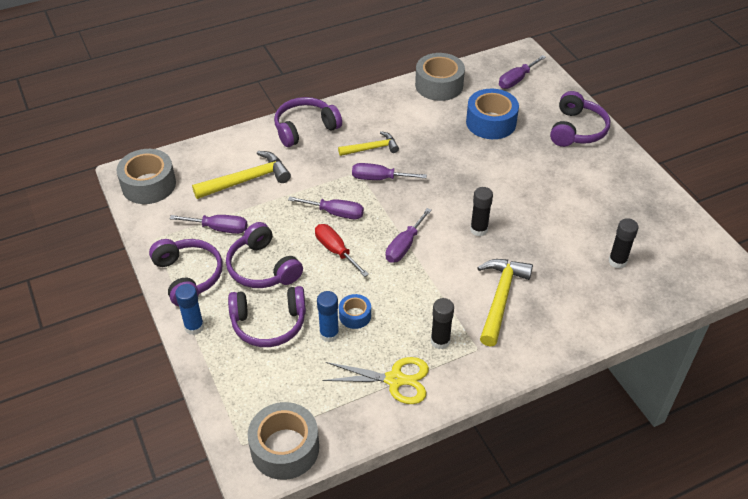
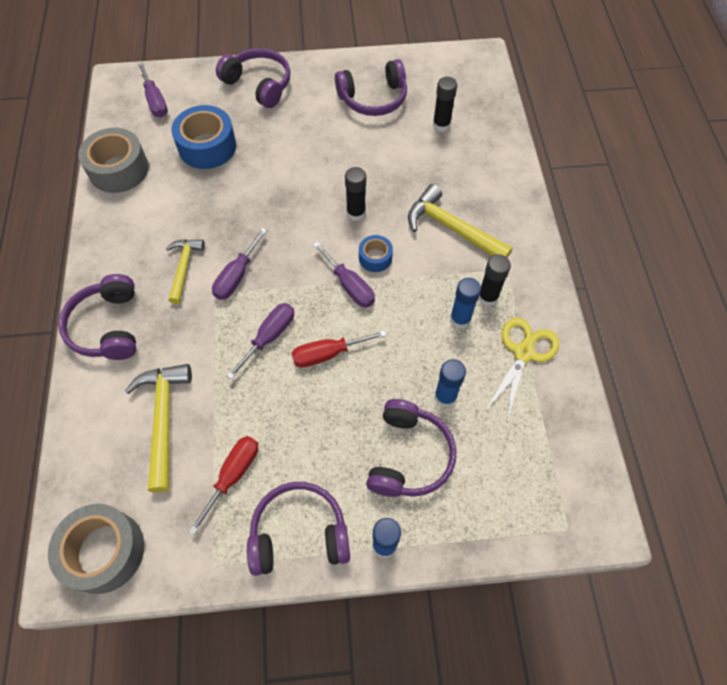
camera: 70 degrees left, 15 degrees up
purple screwdriver [170,215,248,234] -> red screwdriver [189,436,258,535]
purple headphones [226,222,303,288] -> purple headphones moved to [335,59,407,116]
grey tape [248,402,319,480] -> none
blue tape [339,294,371,329] -> blue tape moved to [359,235,393,272]
none -> blue glue stick [450,278,481,329]

